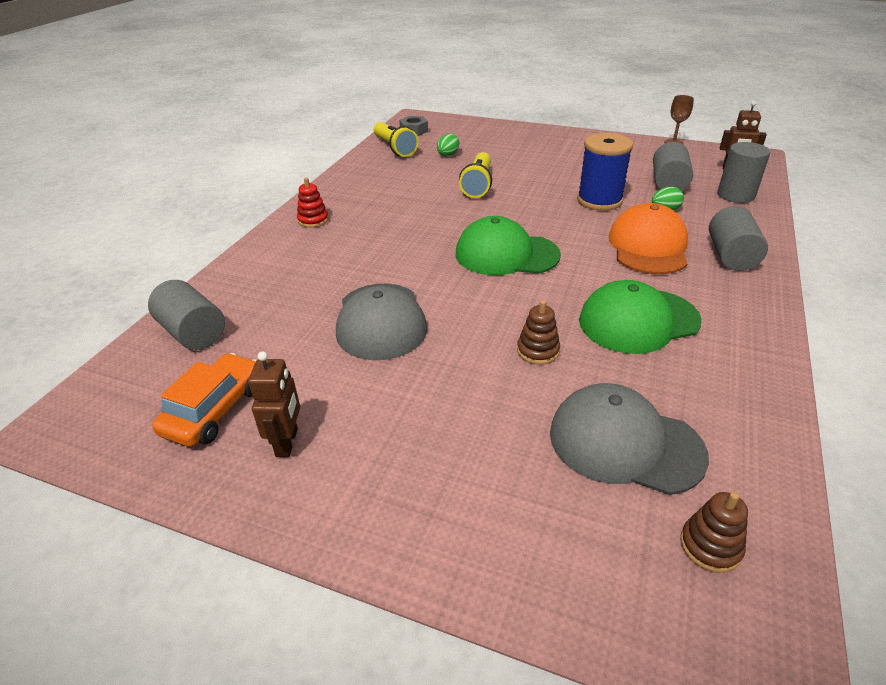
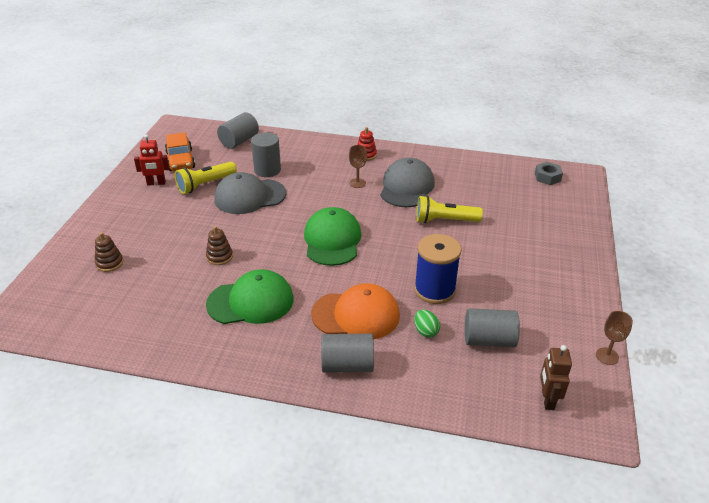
camera: 80 degrees right, 0 degrees up
orange car [152,353,257,447] -> orange car turned 60 degrees clockwise [165,132,195,171]
brown robot [248,351,300,457] -> red robot [134,134,169,185]
yellow flashlight [374,122,419,157] -> yellow flashlight moved to [175,162,237,194]
green egg [437,134,459,157] -> none
grey cap [550,383,709,495] -> grey cap moved to [380,158,435,207]
green cap [579,280,702,354] -> green cap turned 105 degrees clockwise [206,269,294,324]
brown stacking toy [680,492,748,573] -> brown stacking toy moved to [95,232,123,272]
grey cylinder [717,142,770,203] -> grey cylinder moved to [251,132,281,177]
none -> brown goblet [349,145,367,188]

